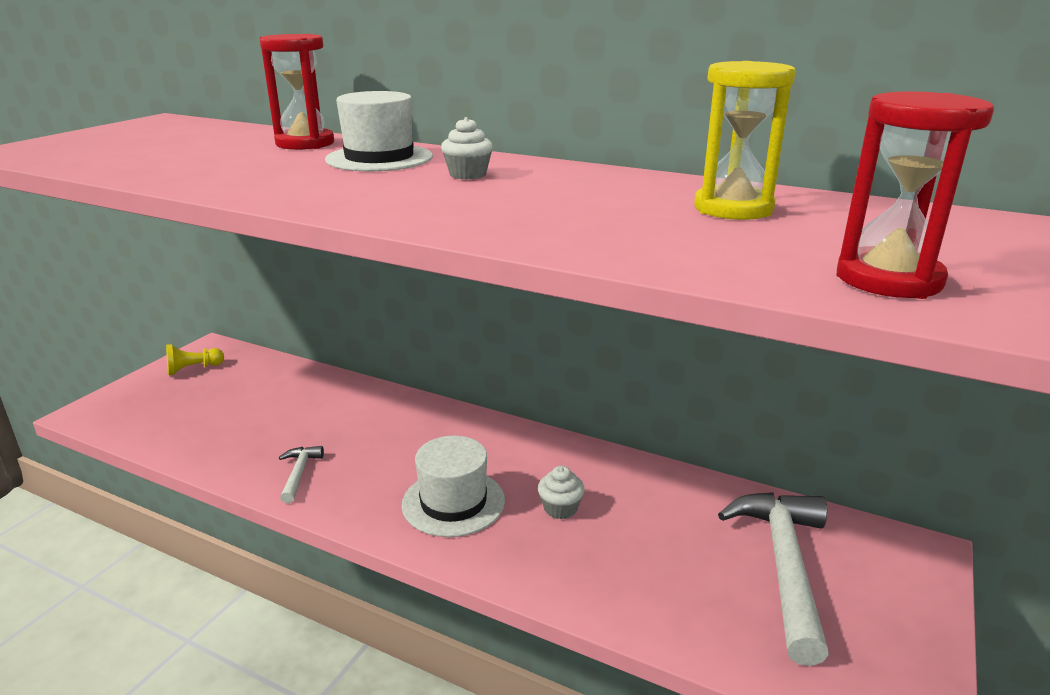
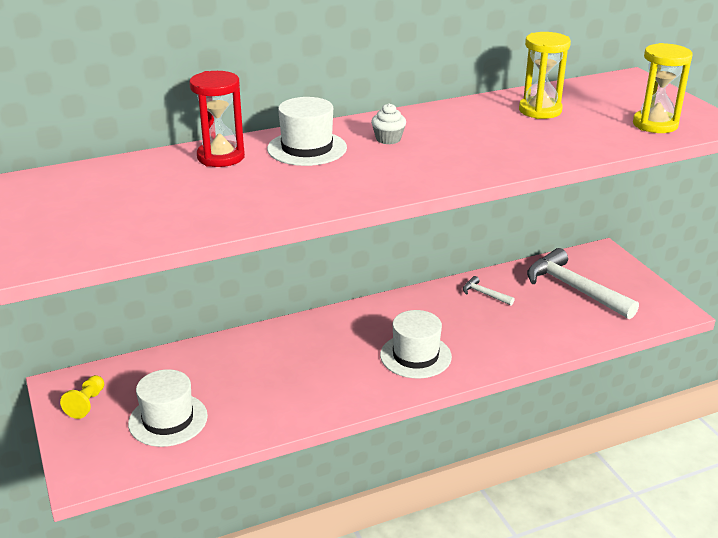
camera: 50 degrees left, 5 degrees up
white hammer [279,446,324,503] -> white hammer moved to [463,276,515,305]
white cupcake [538,466,585,519] -> none
red hourglass [836,91,994,299] -> yellow hourglass [633,43,693,133]
none -> white hat [128,369,208,447]

